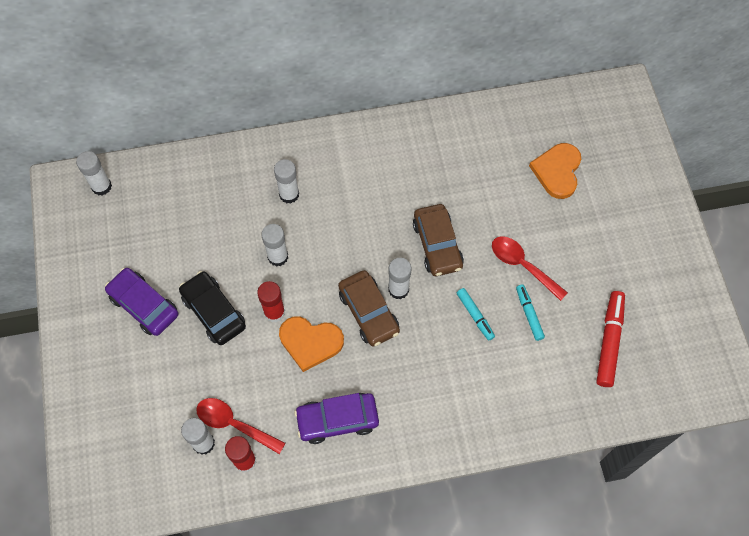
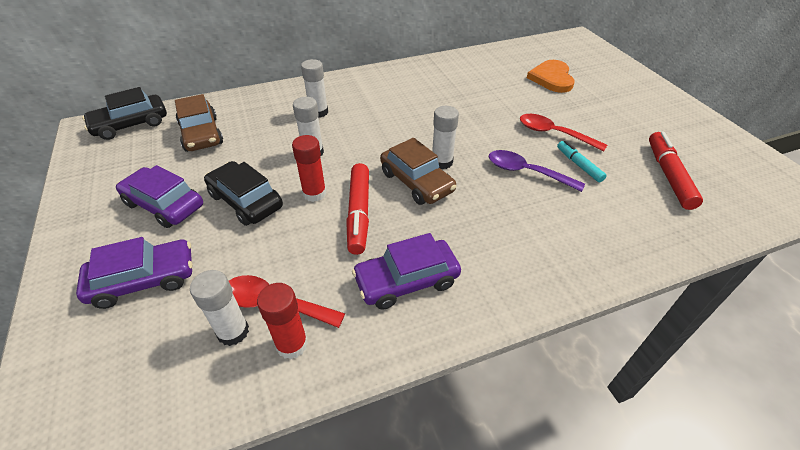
camera: 10 degrees left, 20 degrees down
white glue stick [76,151,112,196] -> black car [82,87,167,140]
orange heart [279,317,344,372] -> red marker [346,163,369,255]
brown car [413,204,464,276] -> brown car moved to [175,94,223,152]
turquoise marker [457,288,495,341] -> purple spoon [489,150,585,192]
none -> purple car [76,237,193,309]

